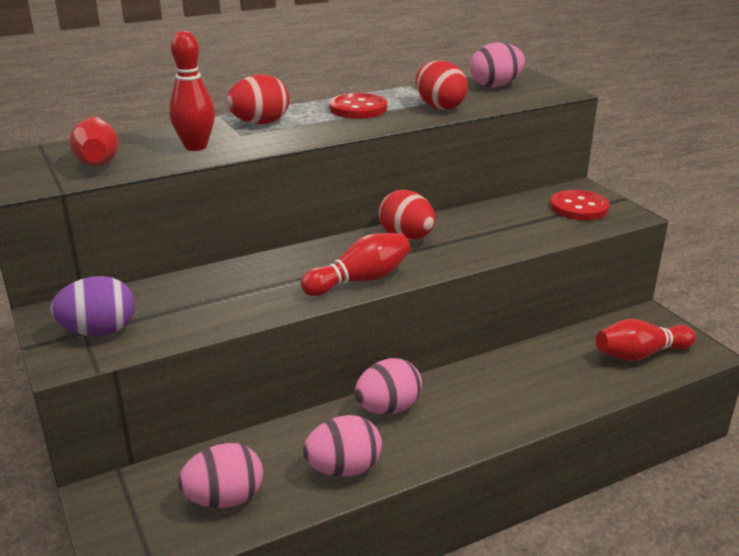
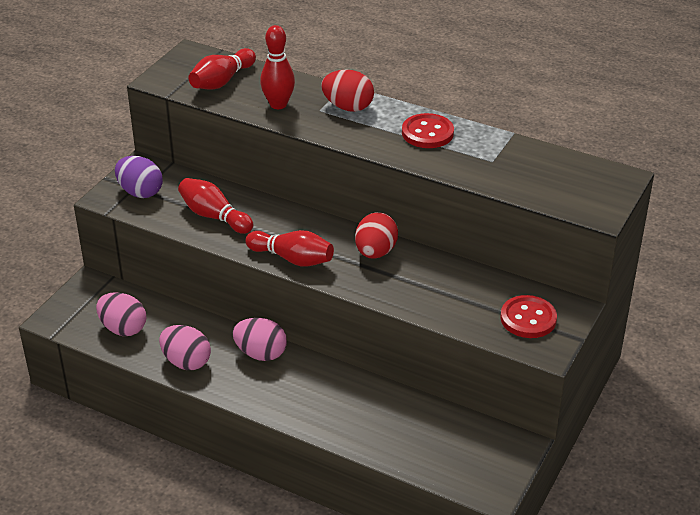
camera: 55 degrees right, 10 degrees up
red egg [415,61,468,110] -> none
pink egg [470,42,525,87] -> none
red bowling pin [596,319,696,361] -> red bowling pin moved to [178,178,253,234]

